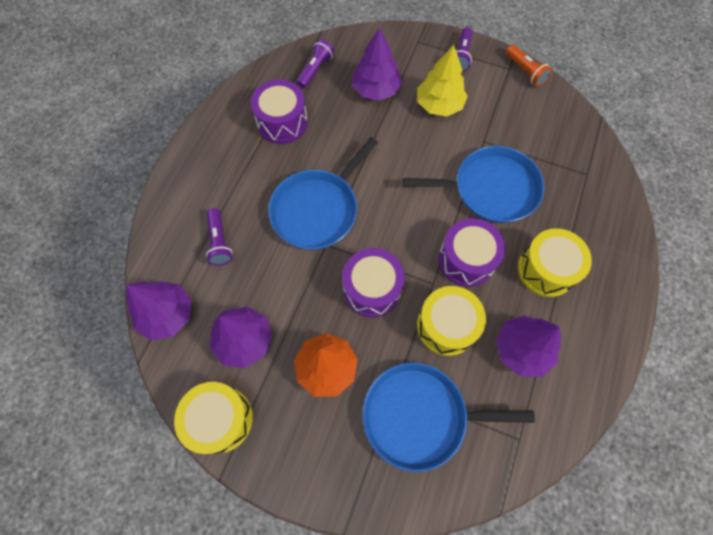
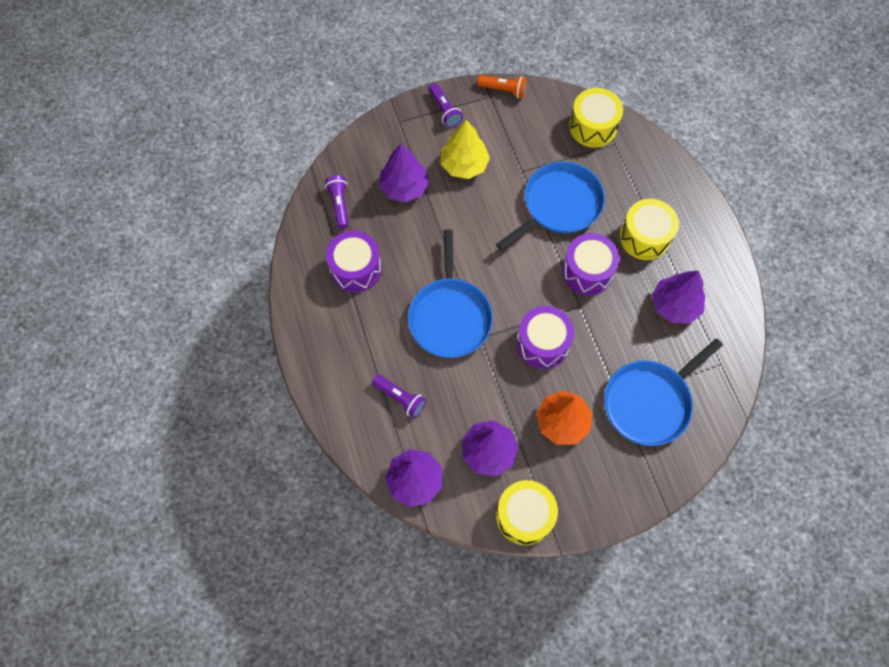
camera: 40 degrees left, 0 degrees up
yellow drum [417,286,486,356] -> yellow drum moved to [569,88,623,147]

